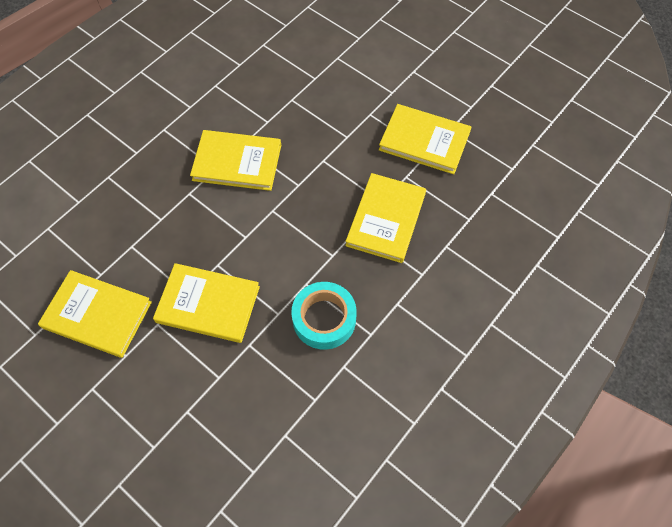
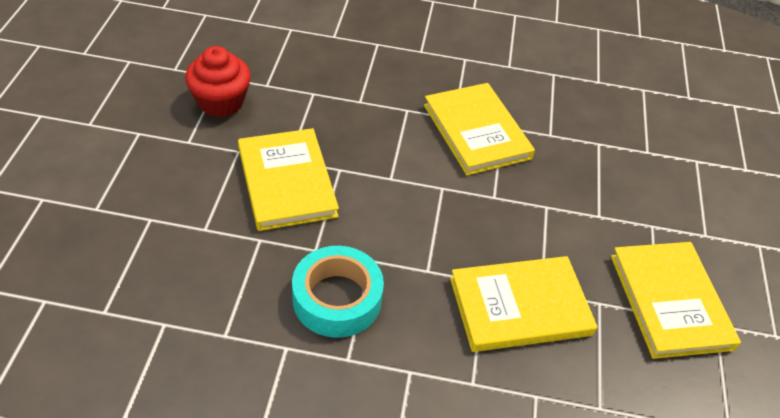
camera: 55 degrees right, 15 degrees down
yellow book [38,270,152,358] -> red cupcake [185,46,251,117]

